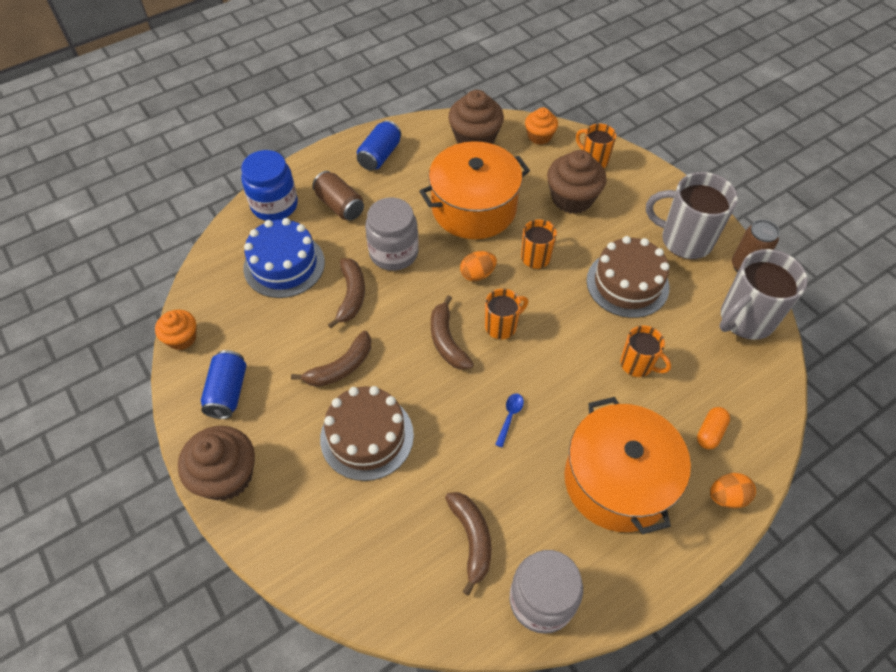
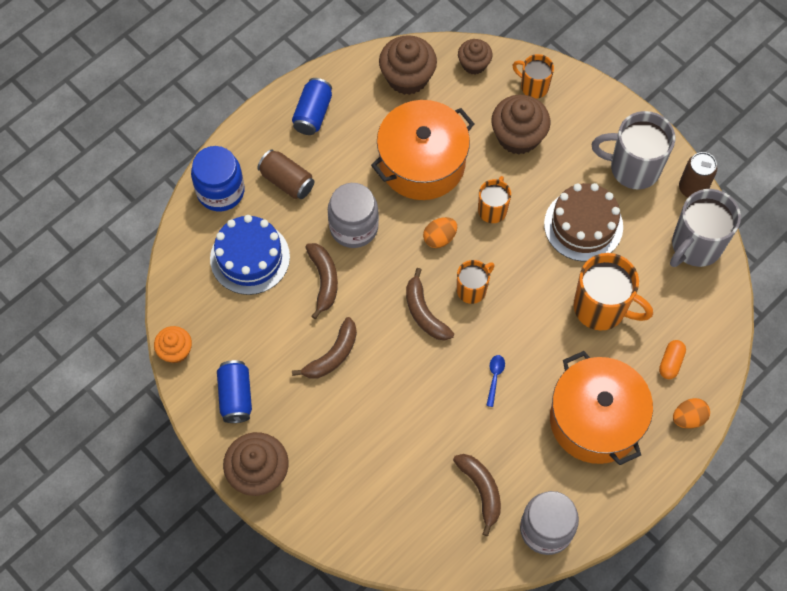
camera: 10 degrees left, 10 degrees up
brown cake [320,386,414,481] -> none
orange cupcake [525,107,558,145] -> brown cupcake [458,39,493,74]
orange mug [620,325,671,377] -> orange mug [574,253,653,331], size x1.75

